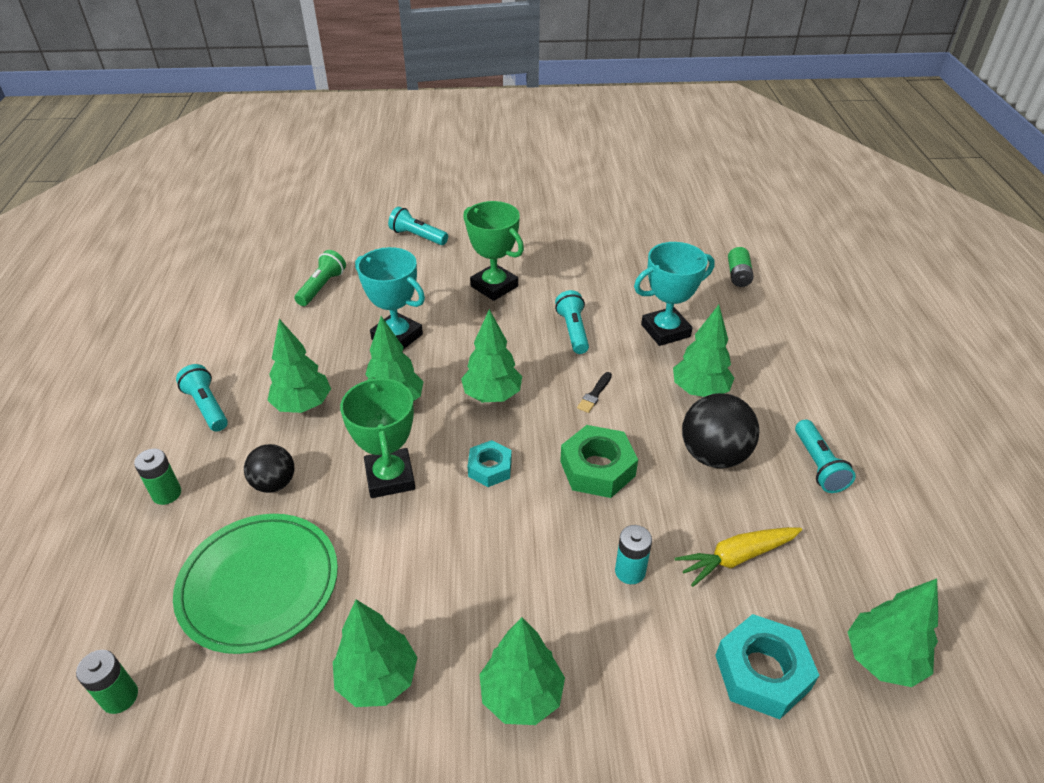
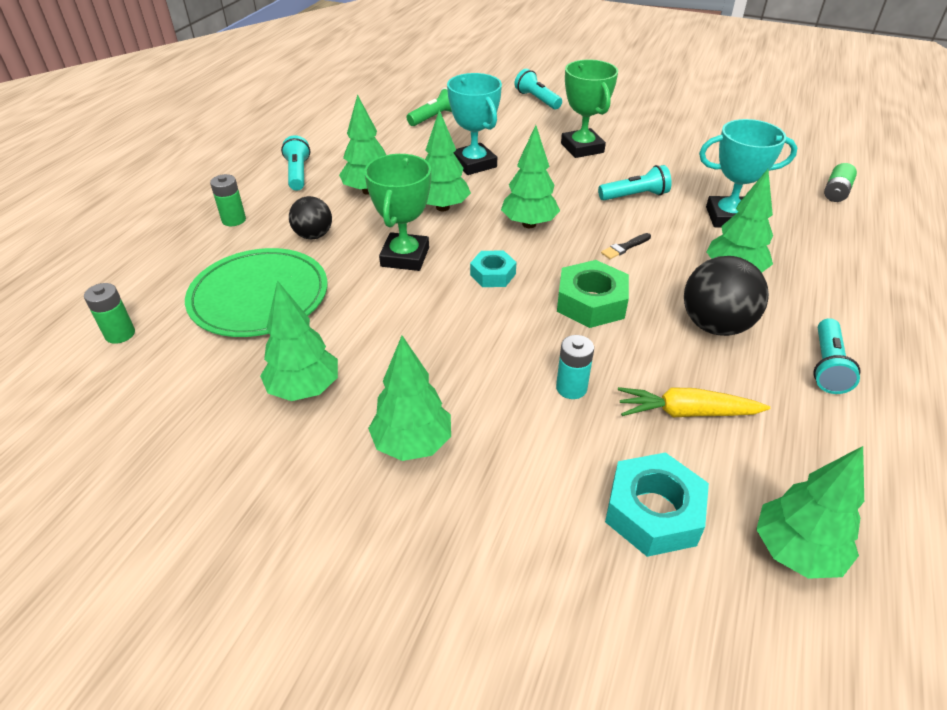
camera: 25 degrees right, 0 degrees up
turquoise flashlight [555,290,589,354] -> turquoise flashlight turned 60 degrees clockwise [598,165,672,201]

